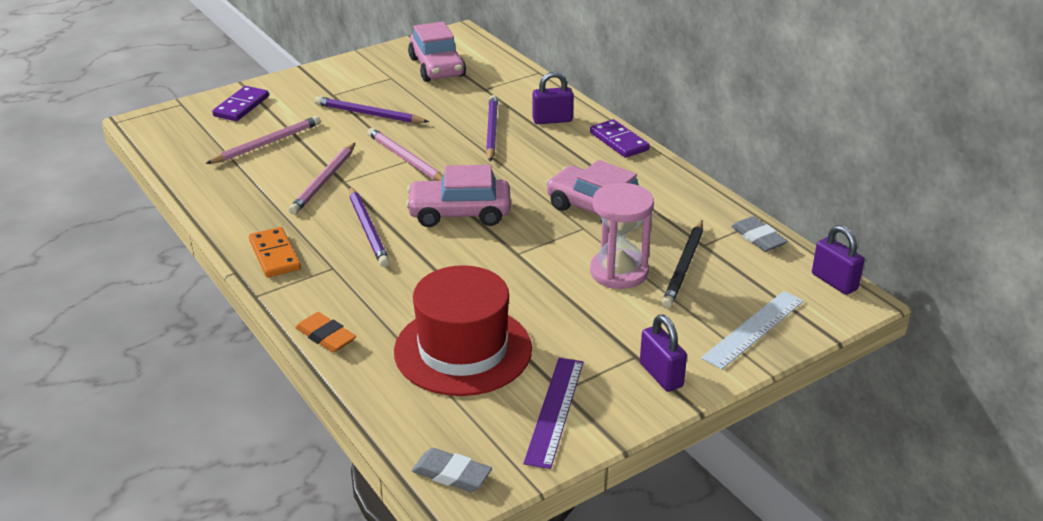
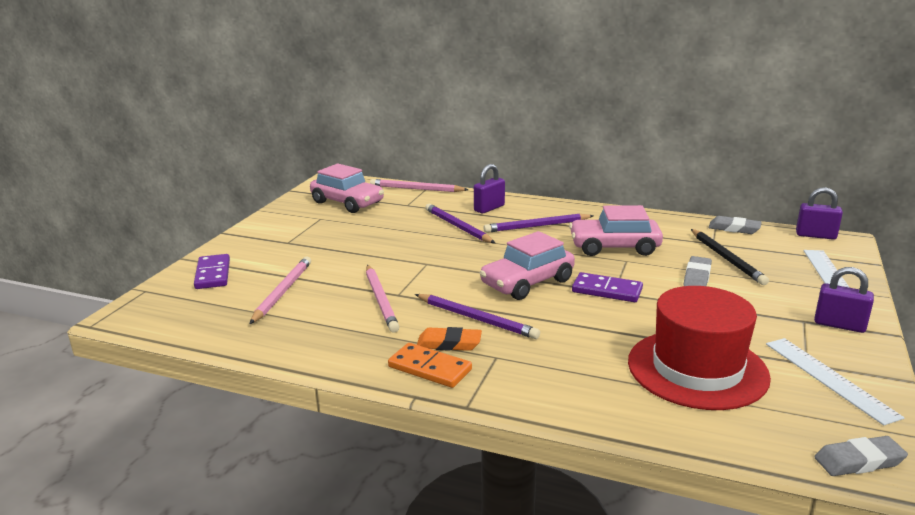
camera: 35 degrees left, 10 degrees down
orange eraser [295,312,356,352] -> orange eraser moved to [417,327,482,351]
purple pencil [315,96,429,123] -> purple pencil moved to [483,214,594,233]
pink pencil [367,128,443,181] -> pink pencil moved to [370,179,469,192]
purple ruler [523,358,584,469] -> white ruler [766,338,904,426]
purple domino [590,119,650,158] -> purple domino moved to [572,272,643,302]
pink hourglass [590,183,654,289] -> grey eraser [683,256,712,286]

